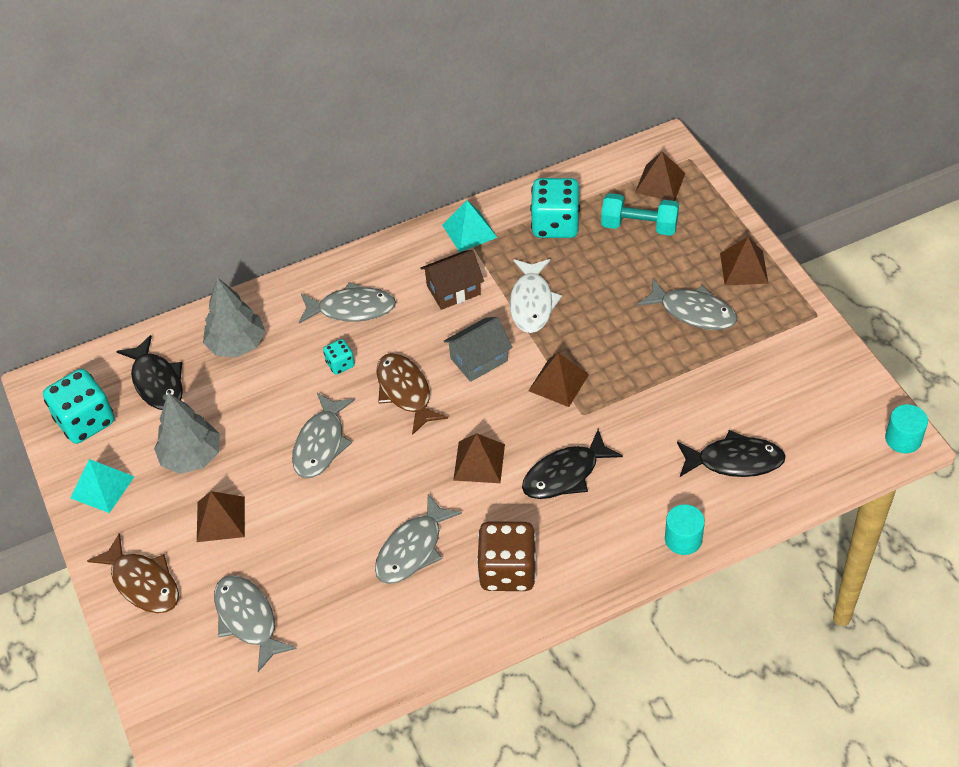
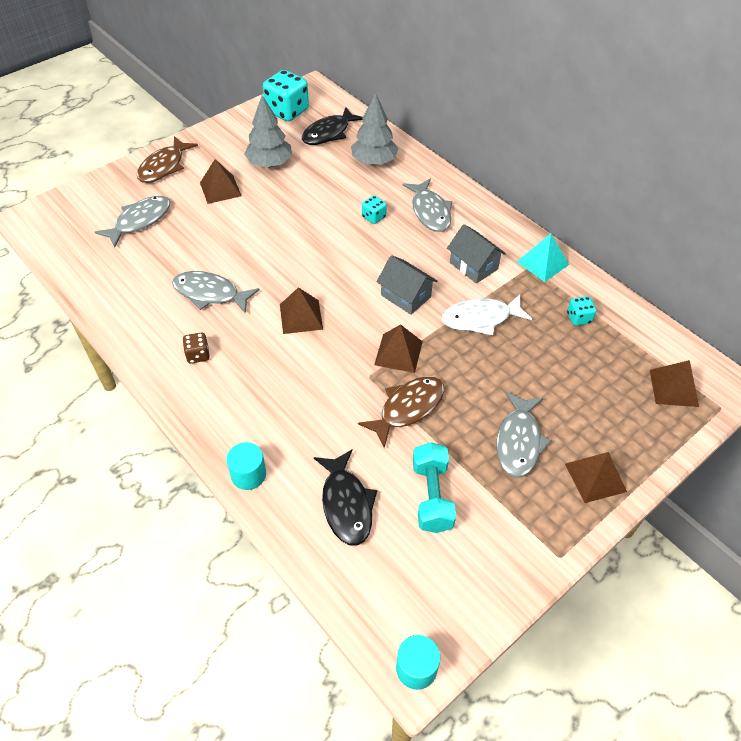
camera: 70 degrees right, 0 degrees up
turquoise pyramid [70,459,135,513] -> none
grey fish [292,393,355,478] -> none
brown fish [377,353,448,435] -> brown fish moved to [358,376,444,448]
brown house [420,250,484,310] -> grey house [447,224,506,283]
brown dice [477,522,536,591] -> brown dice [183,333,210,363], size x0.49
black fish [522,429,623,499] -> none
turquoise dice [530,178,580,238] -> turquoise dice [567,296,597,326], size x0.49
turquoise dumbbell [601,193,679,236] -> turquoise dumbbell moved to [413,442,456,533]

